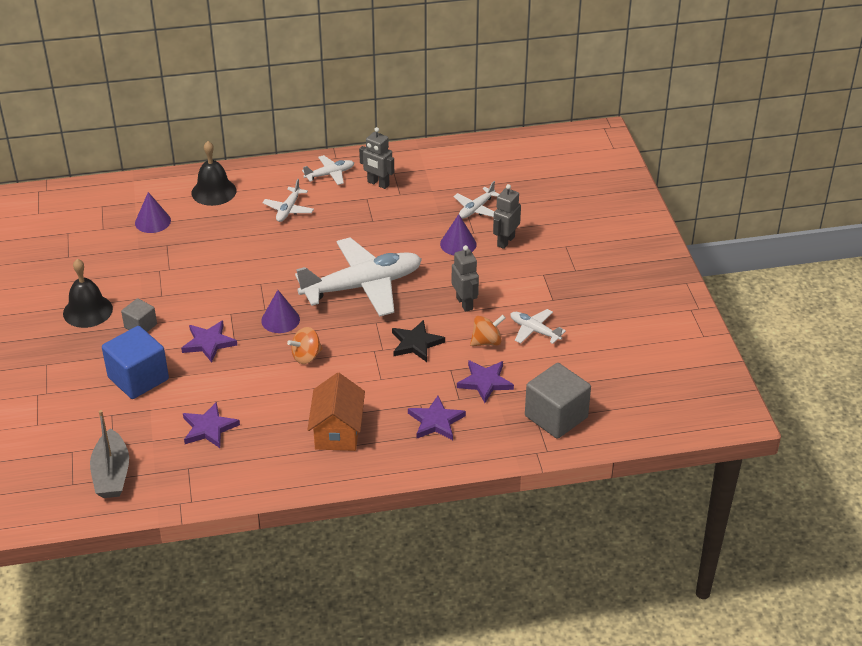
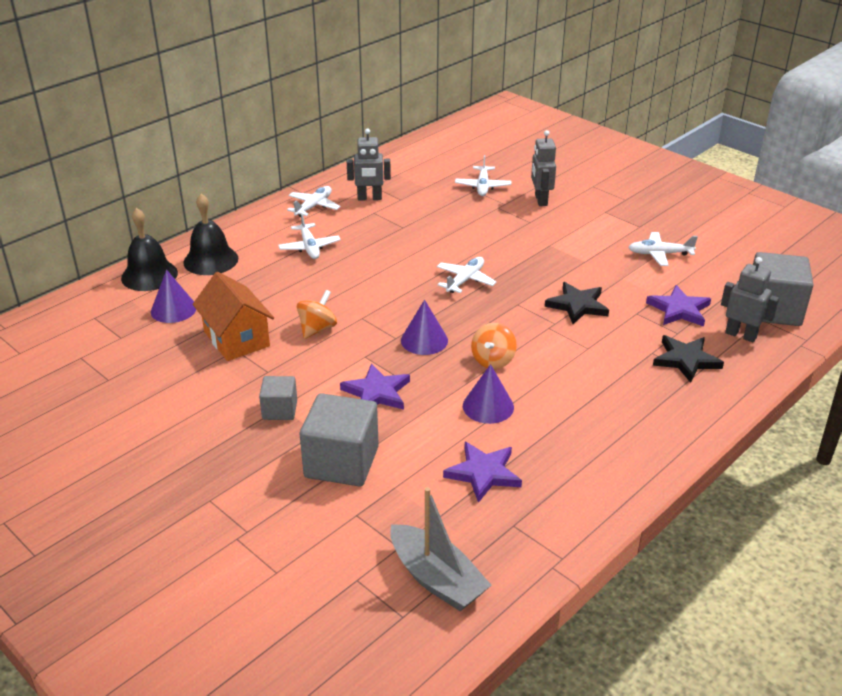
camera: 35 degrees left, 5 degrees down
black bell [63,259,113,328] -> black bell moved to [121,208,178,291]
blue cube [102,326,169,399] -> grey cube [300,393,379,487]
white plane [295,237,422,317] -> white plane [437,257,497,293], size x0.45
orange house [307,373,365,451] -> orange house moved to [193,272,274,361]
purple star [408,396,466,440] -> black star [653,335,724,383]
purple cone [440,214,476,255] -> purple cone moved to [463,364,514,424]
grey robot [452,245,479,312] -> grey robot moved to [721,257,779,342]
orange spinning top [470,315,506,346] -> orange spinning top moved to [297,290,337,339]

